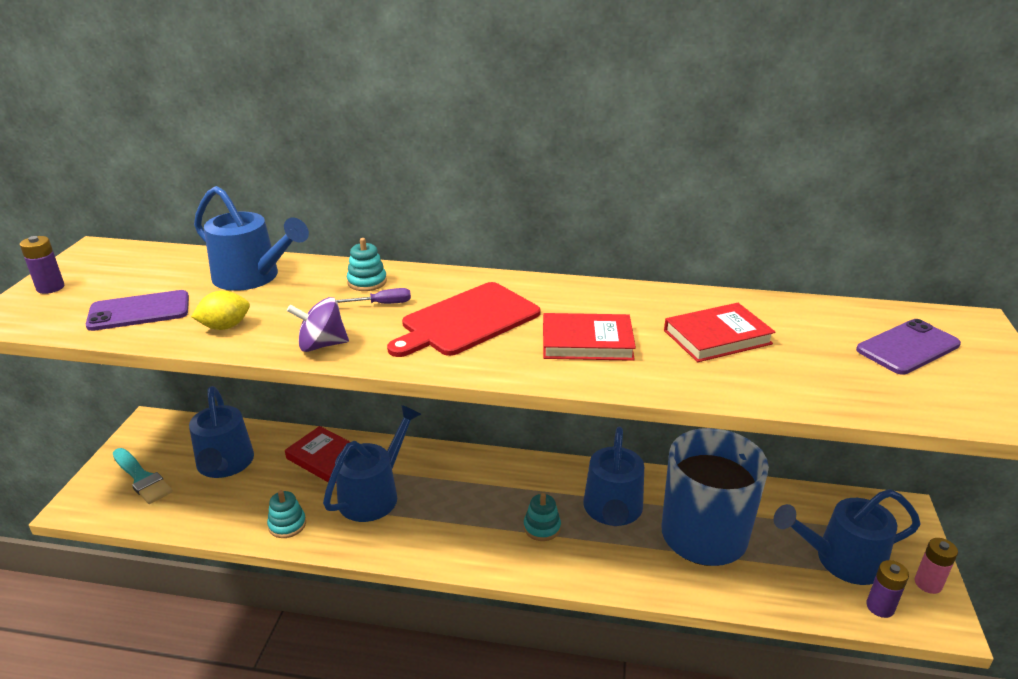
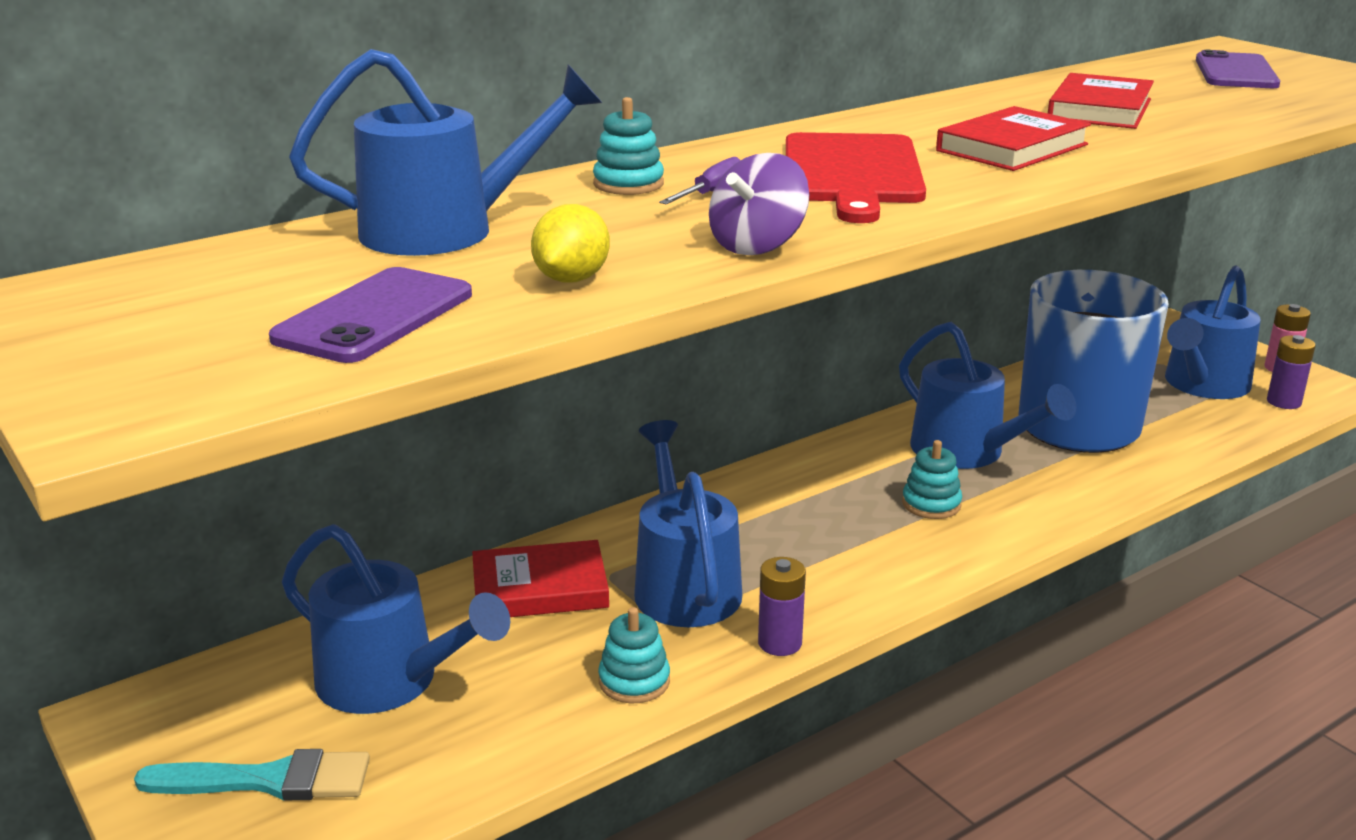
camera: 45 degrees left, 5 degrees down
purple battery [20,236,64,294] -> purple battery moved to [758,557,806,656]

